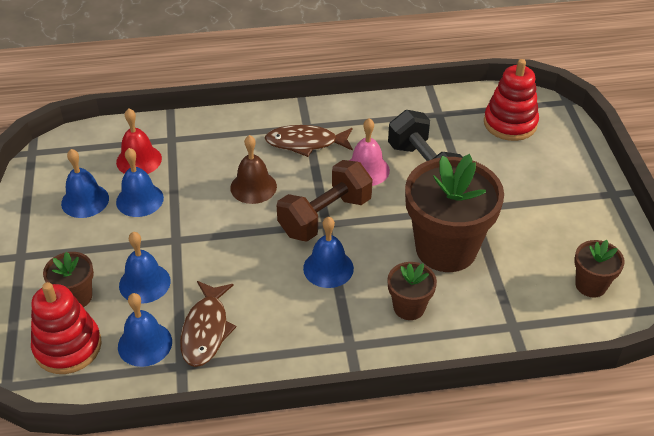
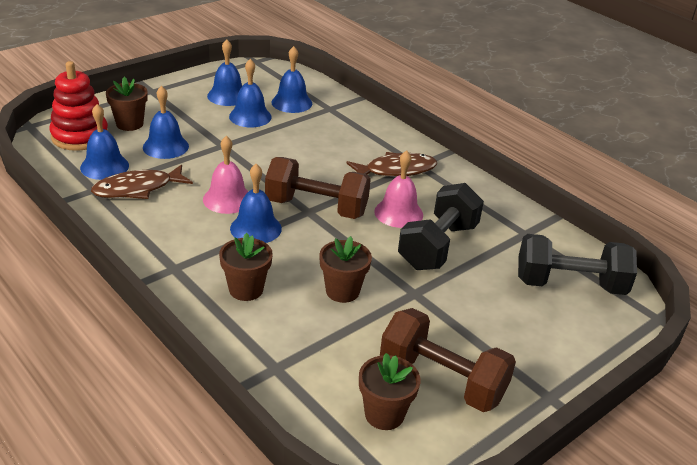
camera: 55 degrees right, 10 degrees down
red bell [116,108,162,174] -> blue bell [271,46,312,113]
brown bell [230,135,277,204] -> none
brown fish [265,125,353,157] -> brown fish turned 105 degrees clockwise [346,152,437,177]
brown flower pot [405,154,504,272] -> brown flower pot [319,236,372,303], size x0.49
red stacking toy [484,59,539,141] -> black dumbbell [518,234,637,295]
none -> pink bell [203,136,248,214]
none -> brown dumbbell [380,308,516,412]

